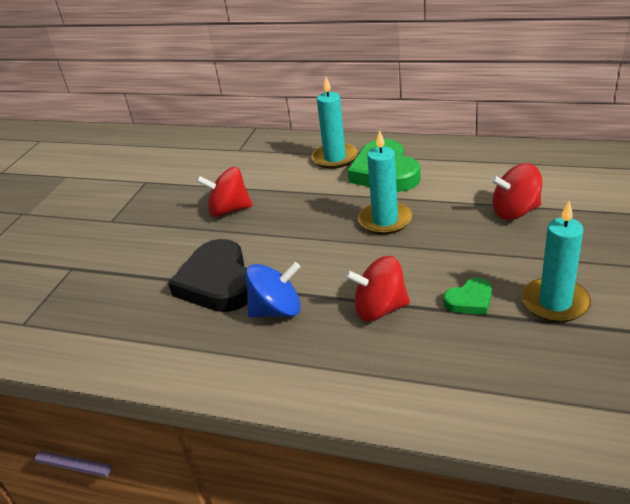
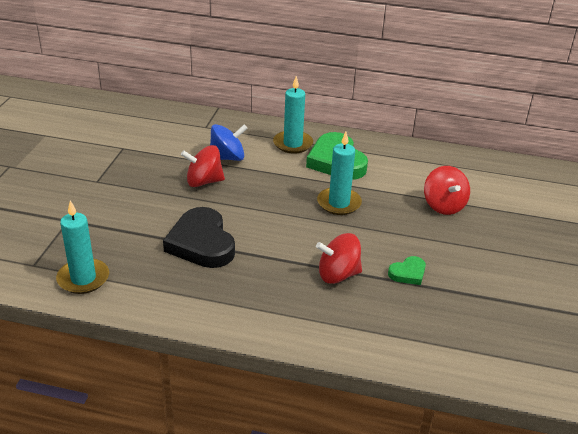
camera: 10 degrees left, 0 degrees up
blue spinning top [245,262,301,317] -> blue spinning top moved to [210,124,248,161]
red spinning top [491,164,542,220] -> red spinning top turned 90 degrees counterclockwise [424,166,470,215]
turquoise candle [522,201,591,323] -> turquoise candle moved to [56,201,109,294]

